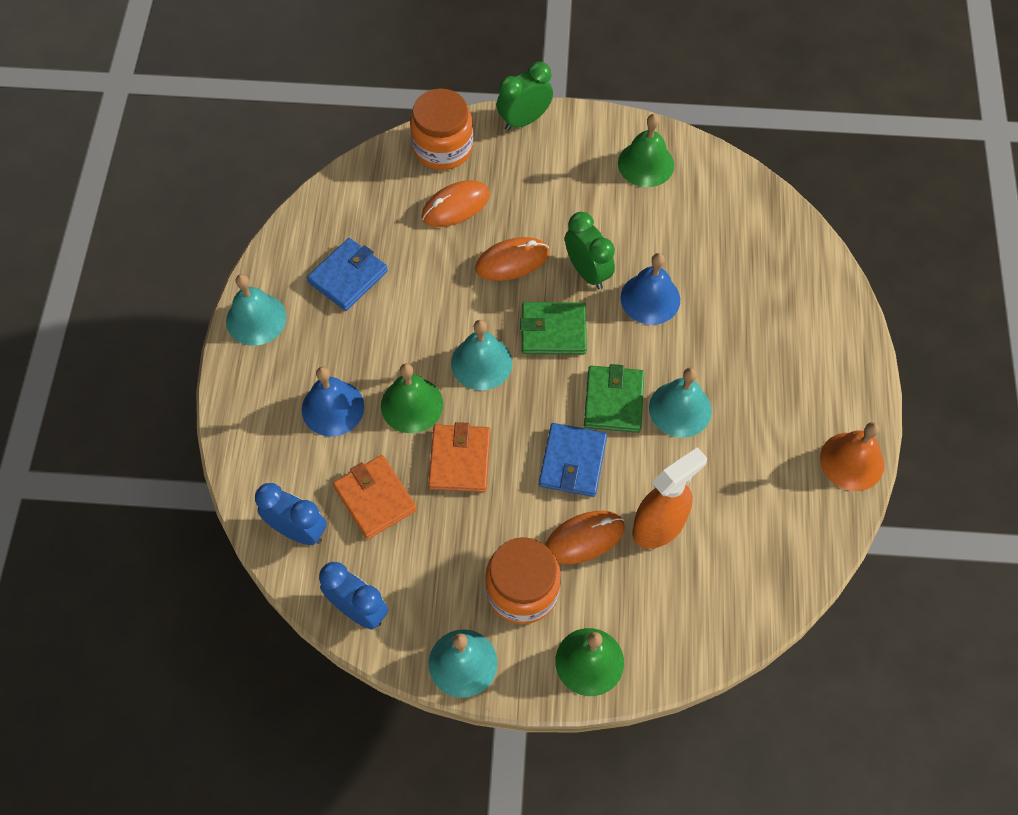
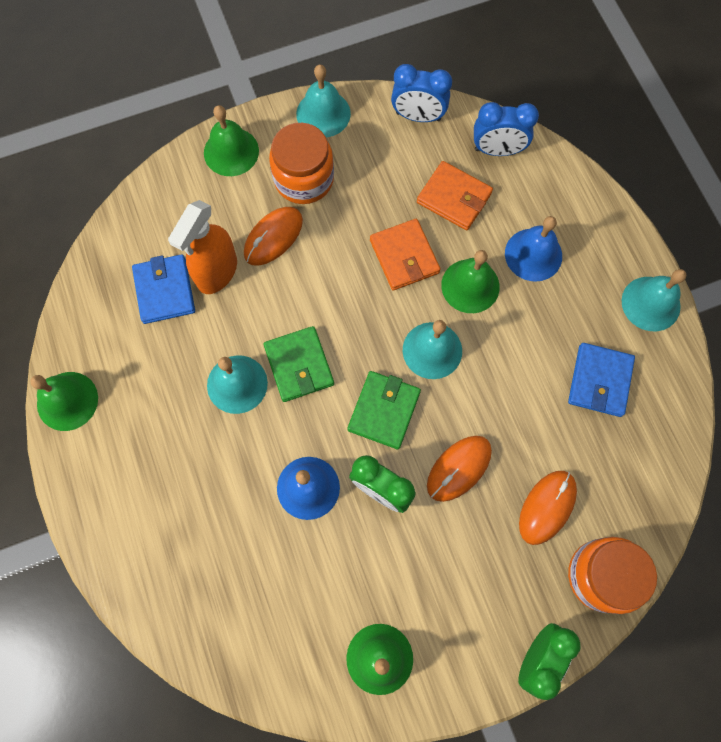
camera: 155 degrees right, 10 degrees up
green wallet [520,302,587,355] -> green wallet turned 45 degrees counterclockwise [348,371,421,449]
blue wallet [539,423,607,497] -> blue wallet moved to [132,254,195,324]
orange bell [820,422,884,491] -> green bell [30,372,98,431]

